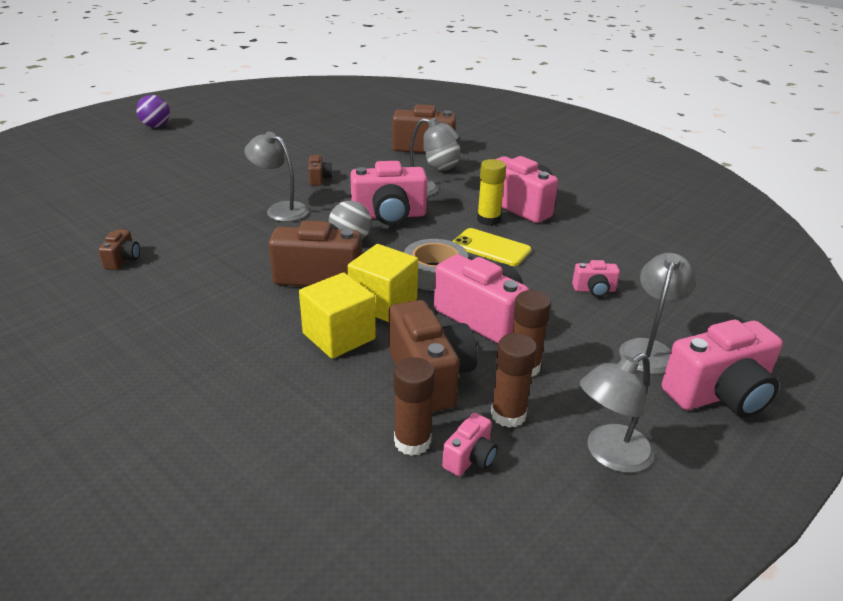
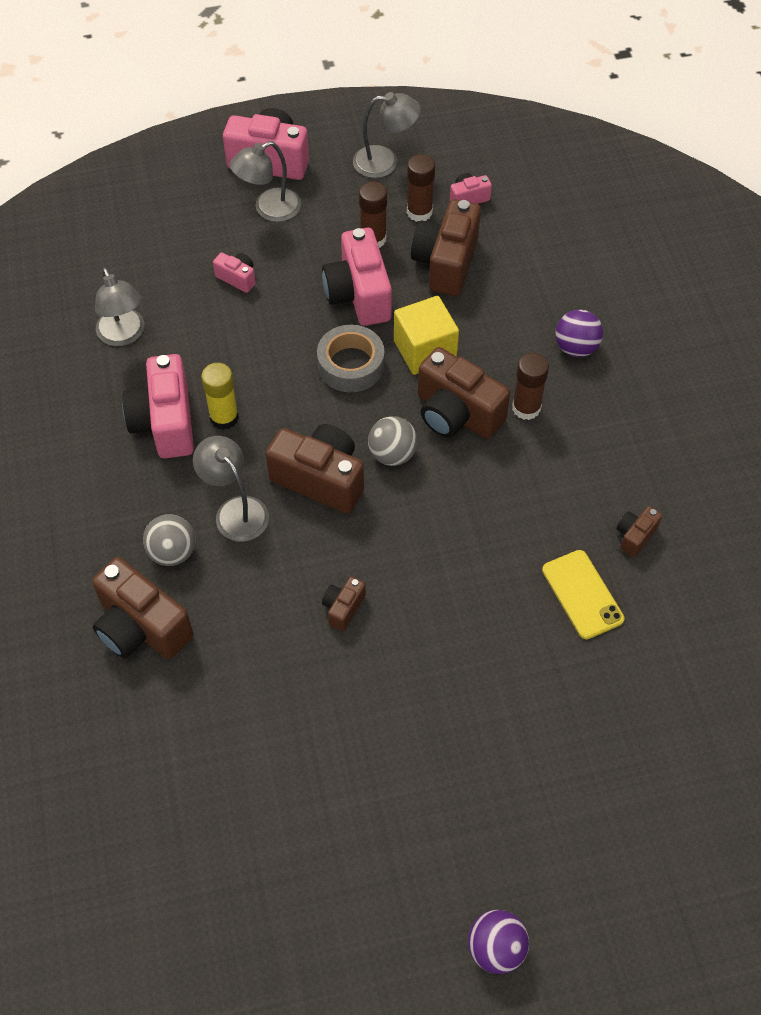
camera: 145 degrees left, 25 degrees up
grey lamp [244,132,309,222] -> grey lamp moved to [95,267,144,346]
yellow cube [299,273,376,359] -> none
pink camera [350,161,427,225] -> brown camera [266,424,364,514]
brown glue stick [394,357,435,456] -> brown glue stick moved to [512,353,549,420]
yellow phone [452,228,531,266] -> yellow phone moved to [542,550,625,639]
none -> purple ball [555,309,603,357]

